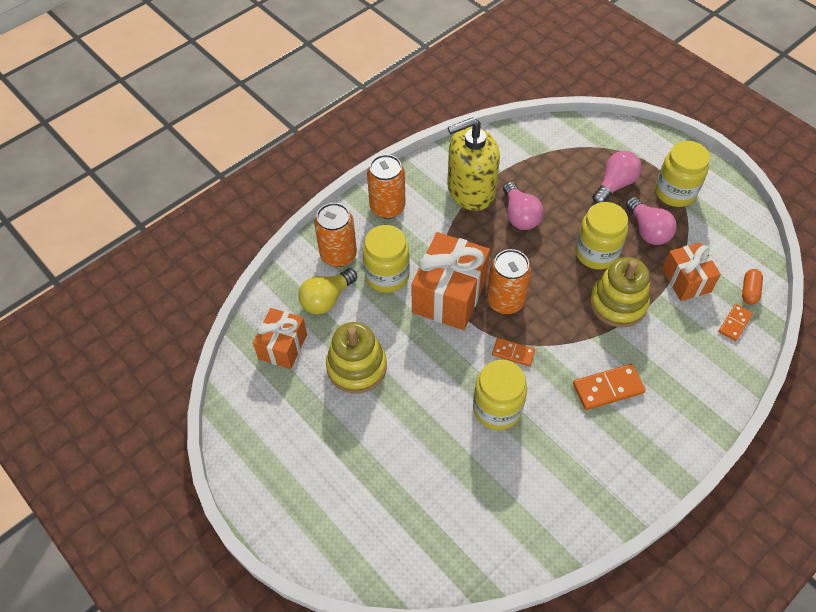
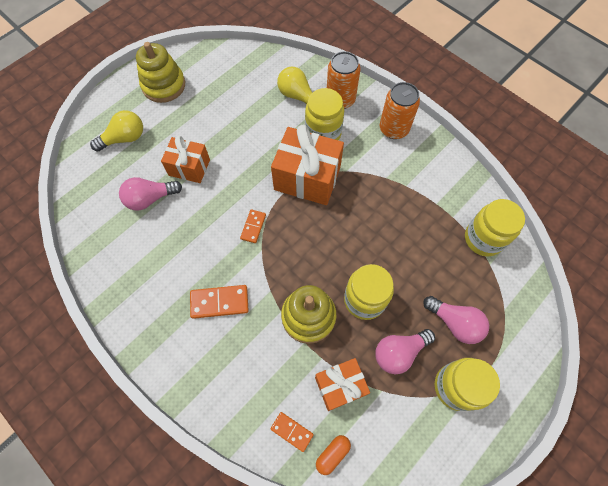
camera: 85 degrees right, 10 degrees up
orange gift [253,308,307,369] -> orange gift moved to [161,136,210,183]
yellow stacking toy [326,322,387,394] -> yellow stacking toy moved to [136,42,185,103]
yellow soap dispenser [447,117,500,211] -> none
yellow jar [473,360,527,430] -> yellow jar moved to [465,199,525,256]
orange can [487,249,531,314] -> none
pink light bulb [503,182,543,230] -> pink light bulb moved to [119,177,182,211]
orange domino [573,364,646,410] -> orange domino turned 75 degrees counterclockwise [190,285,249,319]
orange capsule [742,269,763,305] -> orange capsule turned 60 degrees counterclockwise [316,435,351,475]
none -> yellow light bulb [90,110,143,152]

